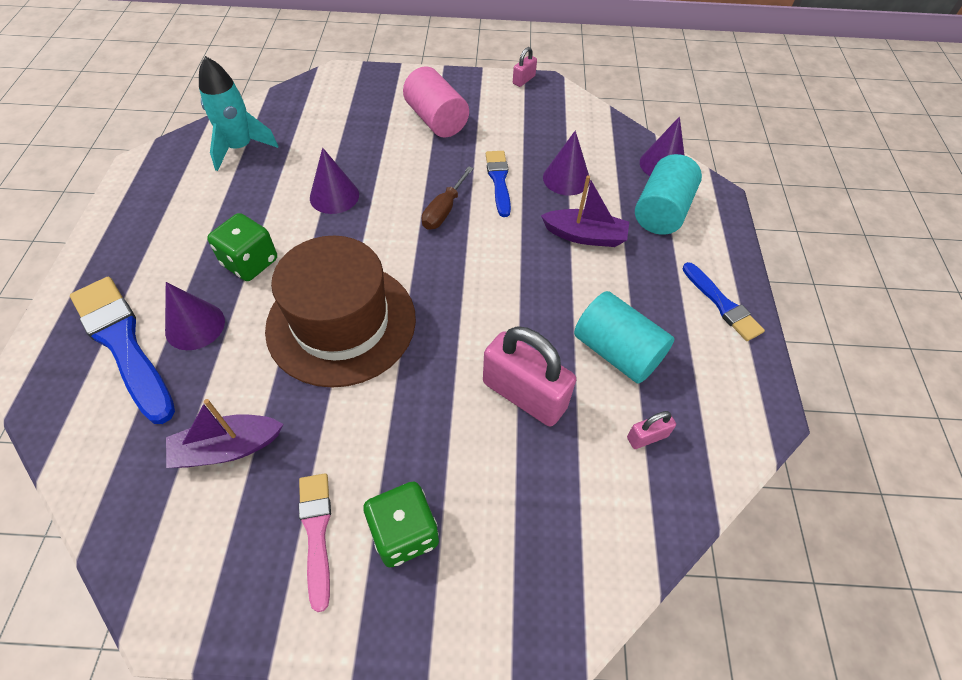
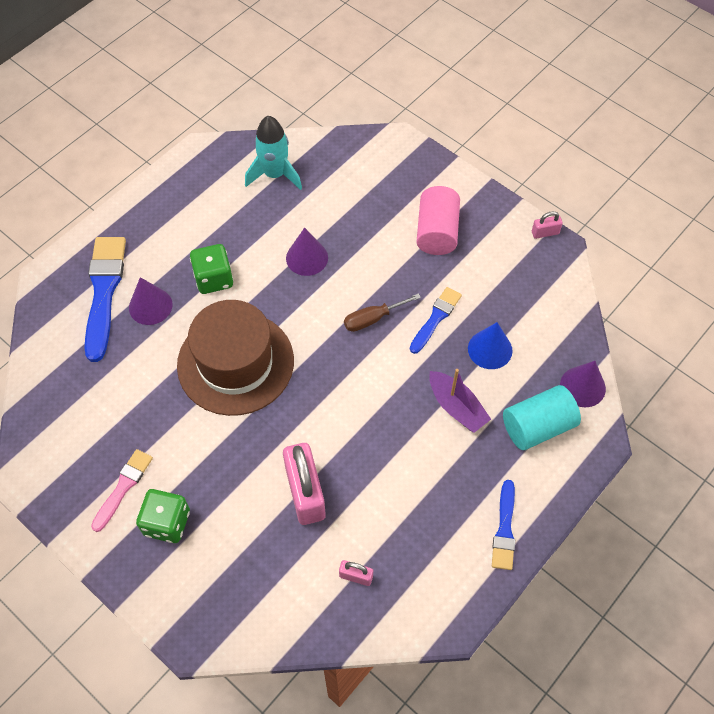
camera: 40 degrees right, 5 degrees up
purple boat [166,399,283,468] -> none
purple cone [543,130,590,195] -> blue cone [468,322,513,369]
turquoise cylinder [574,291,674,384] -> none

